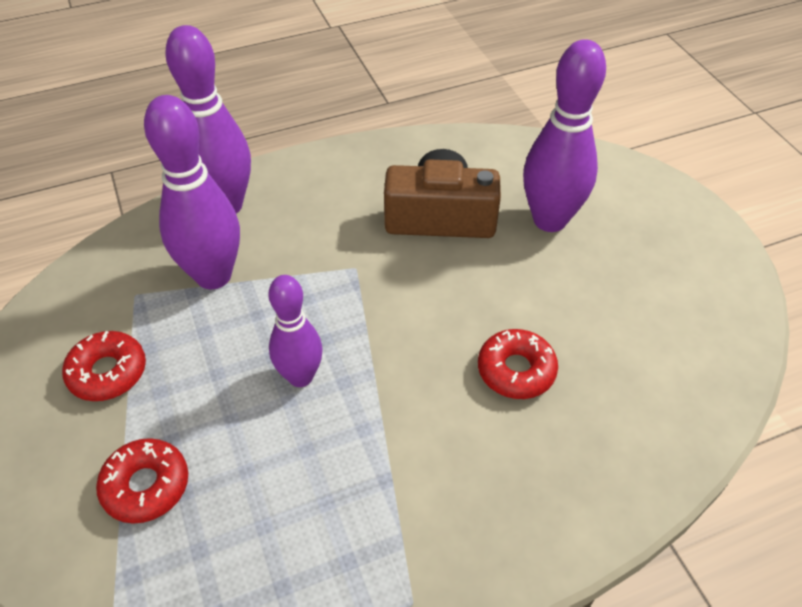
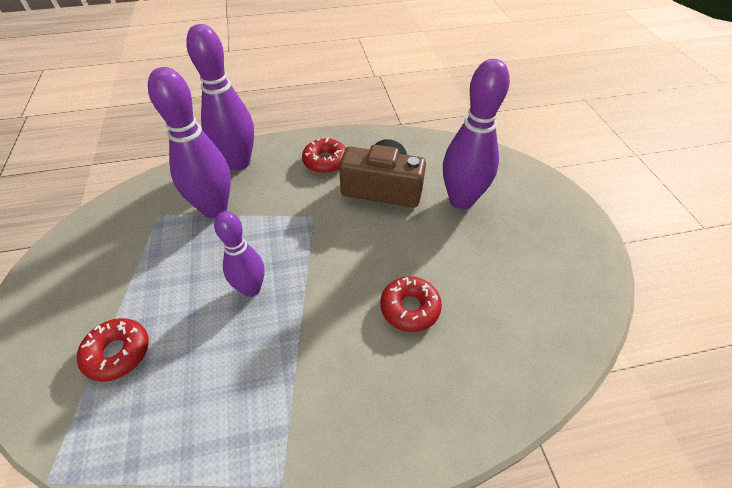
camera: 10 degrees right, 0 degrees up
red donut [62,331,146,401] -> red donut moved to [302,138,346,174]

